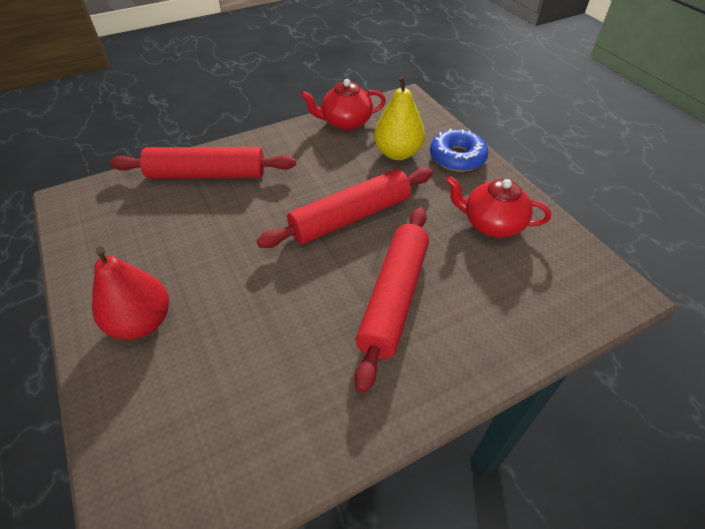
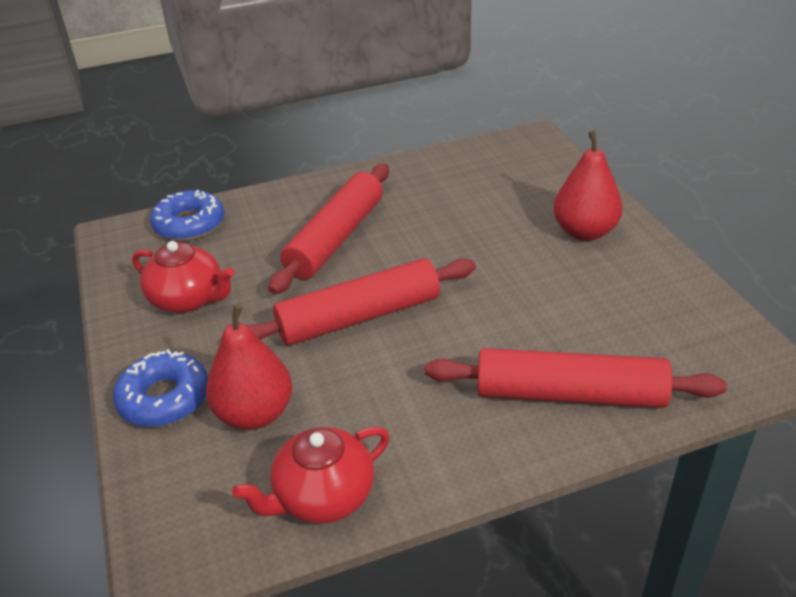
camera: 170 degrees left, 10 degrees down
red teapot [301,79,386,130] -> red teapot turned 150 degrees clockwise [232,427,389,524]
yellow pear [374,75,425,160] -> red pear [206,304,292,430]
none -> blue donut [150,190,225,241]

